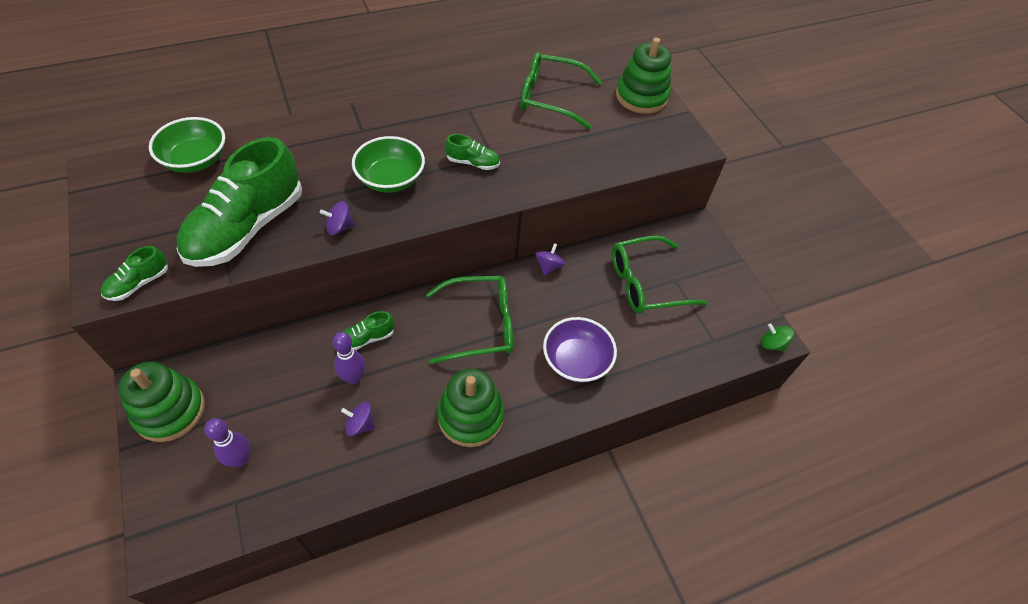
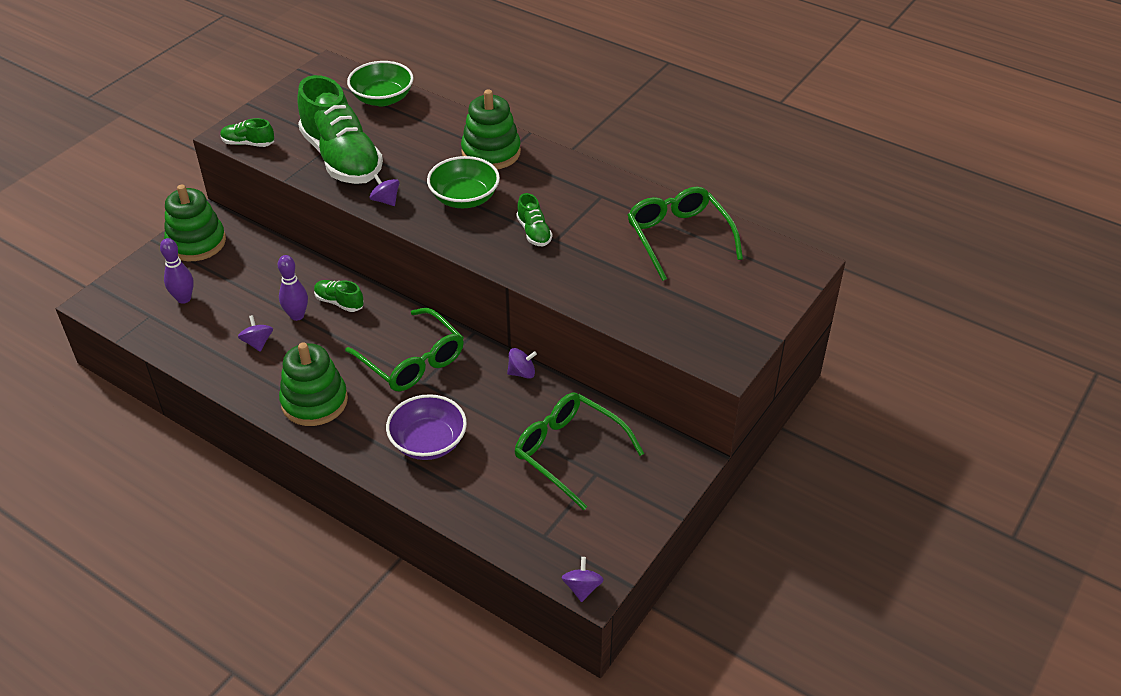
camera: 60 degrees right, 10 degrees down
green shoe [177,137,302,267] -> green shoe turned 120 degrees counterclockwise [297,75,383,184]
green stacking toy [616,37,671,114] -> green stacking toy moved to [461,89,521,169]
green spinning top [761,323,794,352] -> purple spinning top [562,557,604,602]

